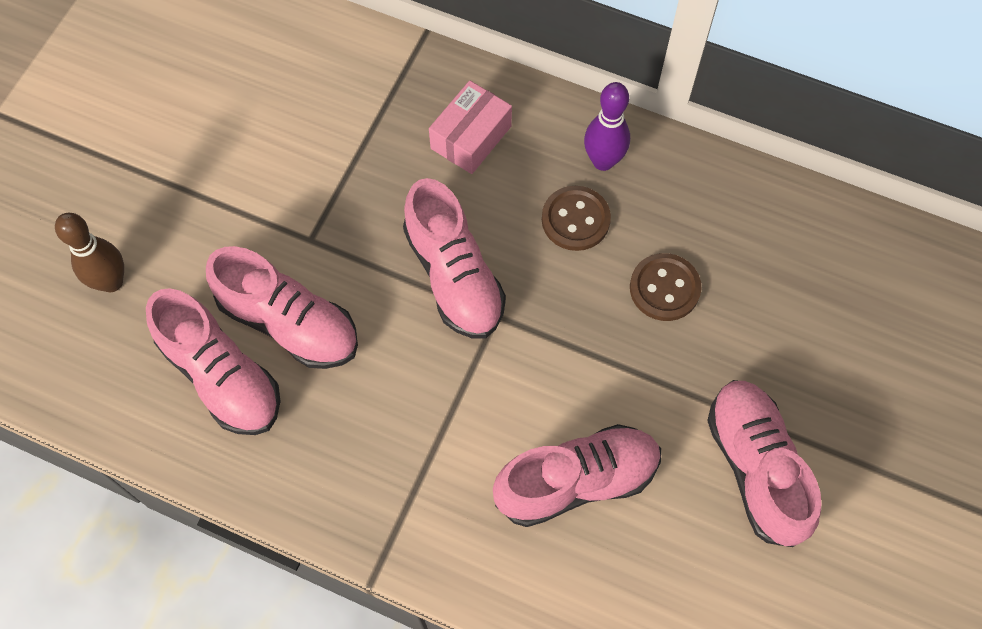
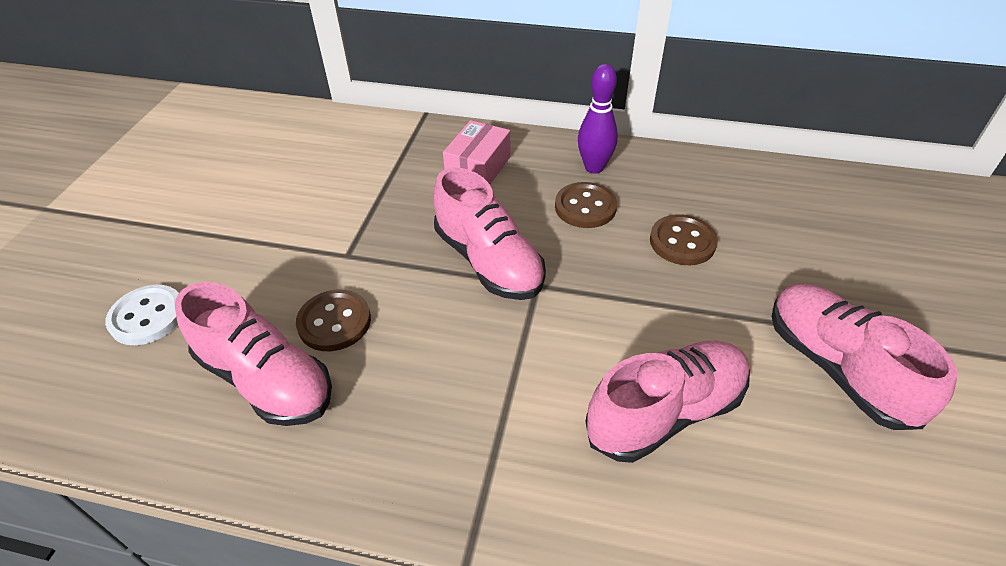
camera: 10 degrees left, 20 degrees down
brown bowling pin [55,213,124,292] -> white button [105,285,179,345]
pink shoe [206,246,358,369] -> brown button [296,290,371,351]

